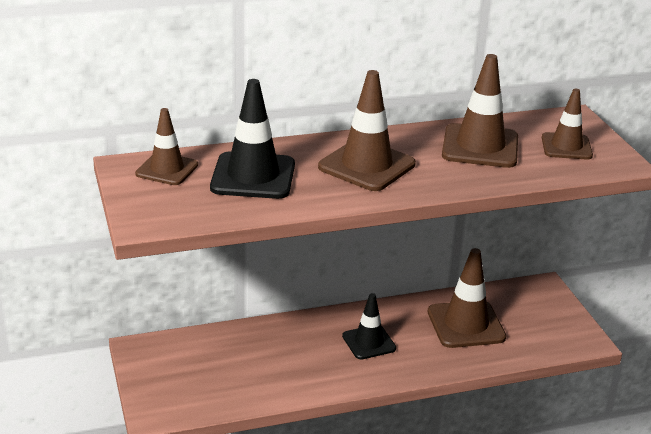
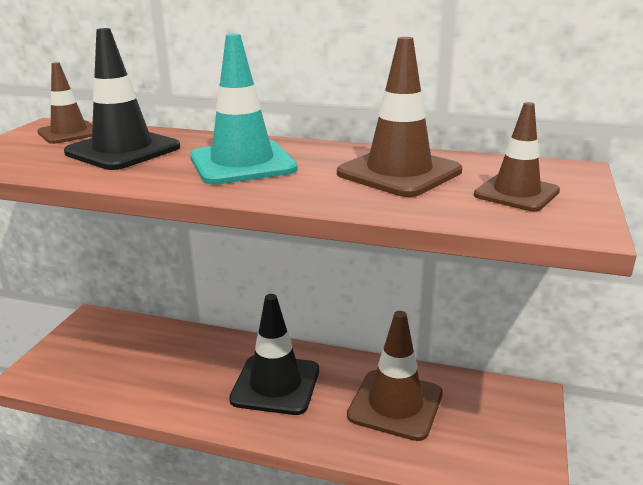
camera: 35 degrees right, 5 degrees down
brown traffic cone [318,70,416,191] -> turquoise traffic cone [190,34,298,185]
black traffic cone [342,293,396,360] -> black traffic cone [229,294,319,415], size x1.56

